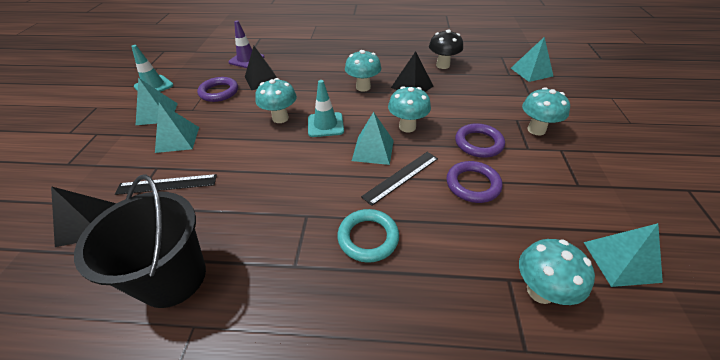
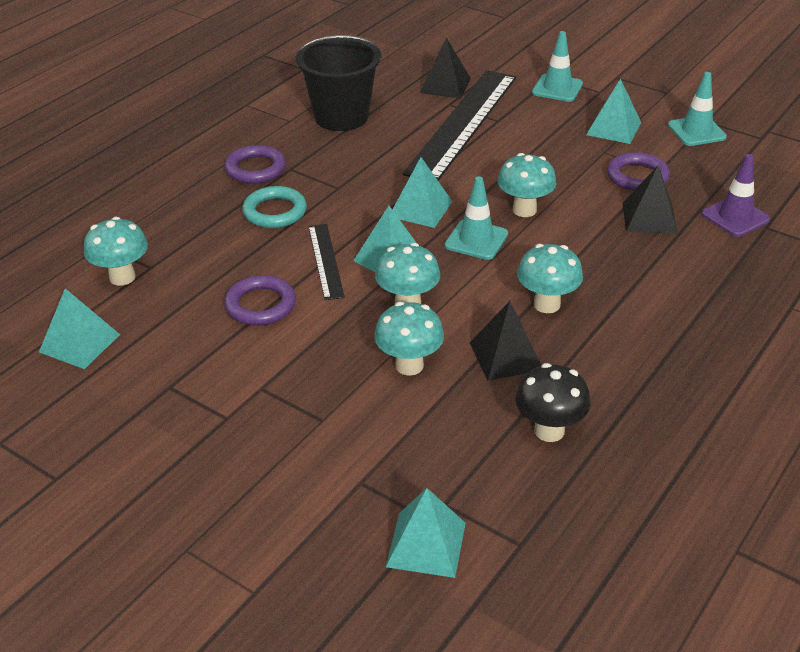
camera: 120 degrees right, 5 degrees down
black ruler [115,174,217,195] -> black ruler [403,70,516,181], size x2.10
turquoise pyramid [155,102,199,153] -> turquoise pyramid moved to [392,157,453,228]
purple ring [455,123,505,158] -> purple ring moved to [225,145,286,184]
turquoise mushroom [522,87,570,135] -> turquoise mushroom moved to [374,302,444,376]
none -> turquoise traffic cone [532,31,583,102]

